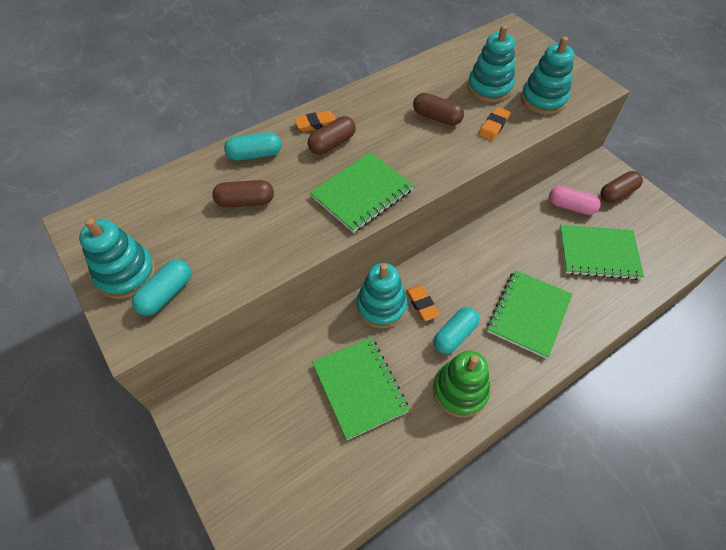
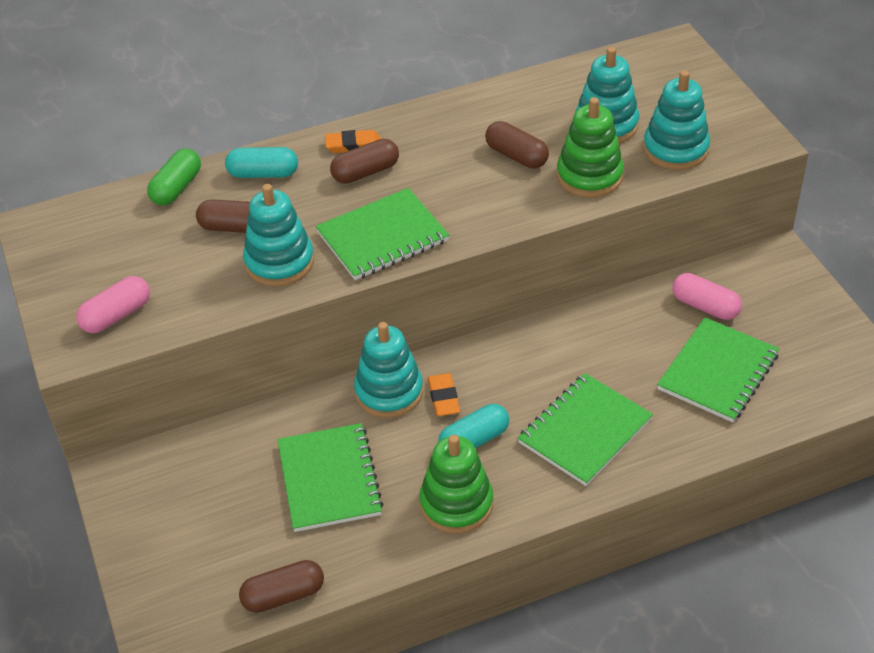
camera: 15 degrees right, 10 degrees down
turquoise stacking toy [79,218,156,299] -> turquoise stacking toy moved to [243,184,314,287]
turquoise capsule [132,259,191,316] -> pink capsule [76,276,150,333]
orange eraser [479,107,511,141] -> green stacking toy [557,97,624,198]
green notebook [559,225,644,280] -> green notebook turned 75 degrees counterclockwise [657,317,779,422]
brown capsule [601,171,643,203] -> brown capsule moved to [239,560,324,613]
none -> green capsule [147,148,201,206]

